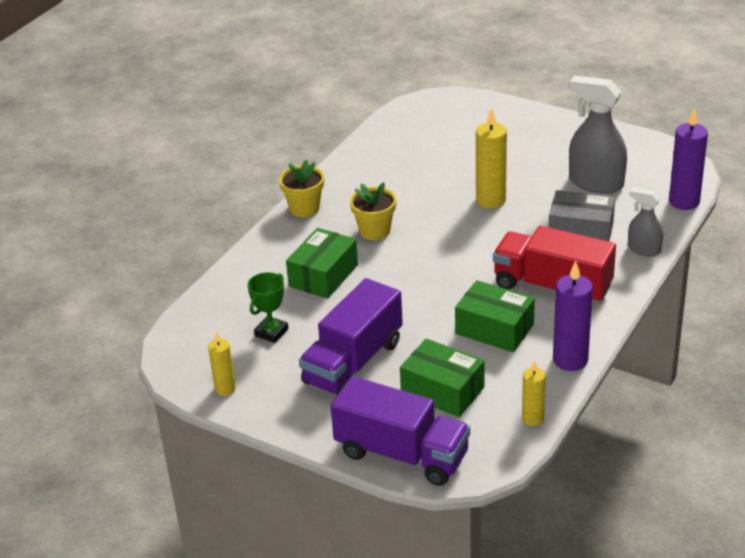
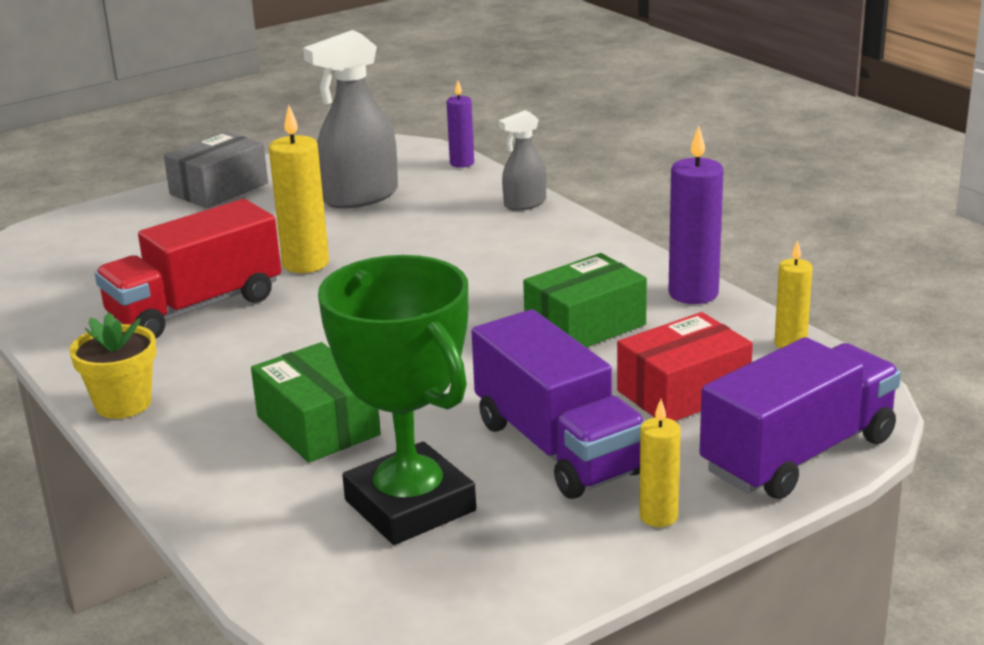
camera: 65 degrees left, 10 degrees down
yellow candle [208,331,236,396] -> yellow candle moved to [639,399,680,527]
green trophy [247,272,288,343] -> green trophy [318,255,476,545], size x2.09
yellow flower pot [350,182,396,240] -> none
green box [400,338,484,417] -> red box [617,312,753,421]
red truck [493,226,616,303] -> red truck moved to [95,199,281,338]
grey box [548,190,615,241] -> grey box moved to [164,131,268,208]
purple candle [669,108,708,210] -> purple candle [446,81,474,168], size x0.60

